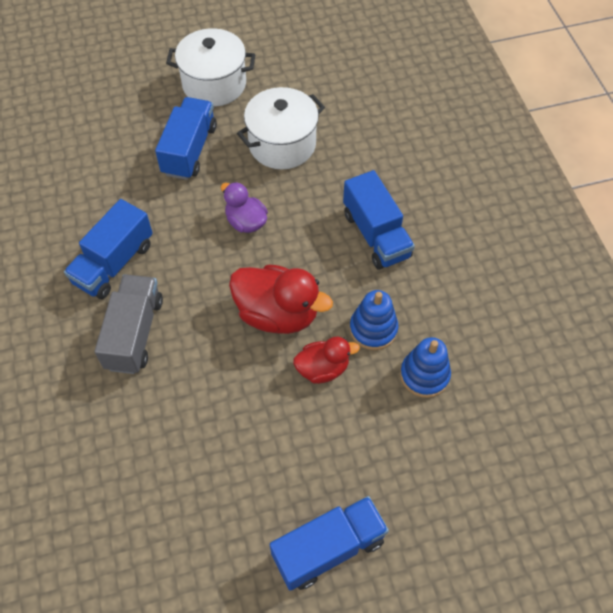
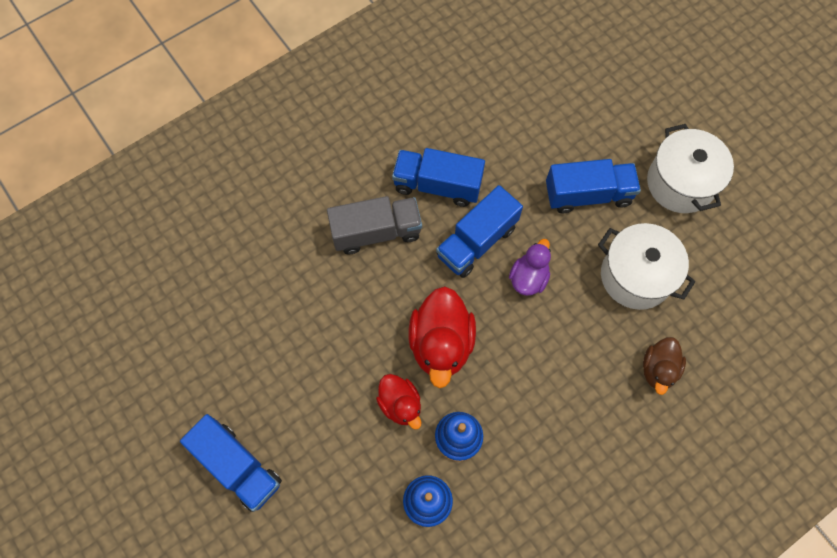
camera: 70 degrees right, 10 degrees up
blue truck [343,170,415,269] -> blue truck moved to [436,185,523,278]
none -> brown duck [643,337,686,395]

